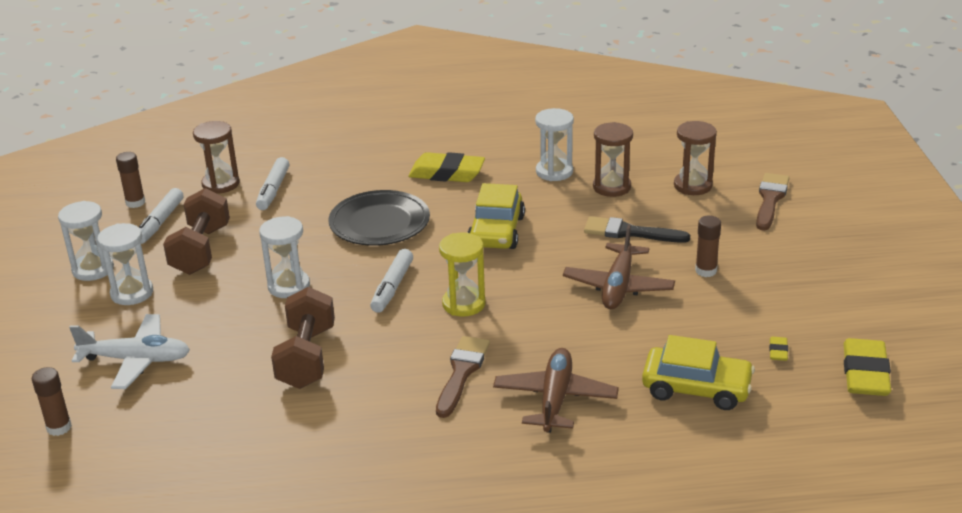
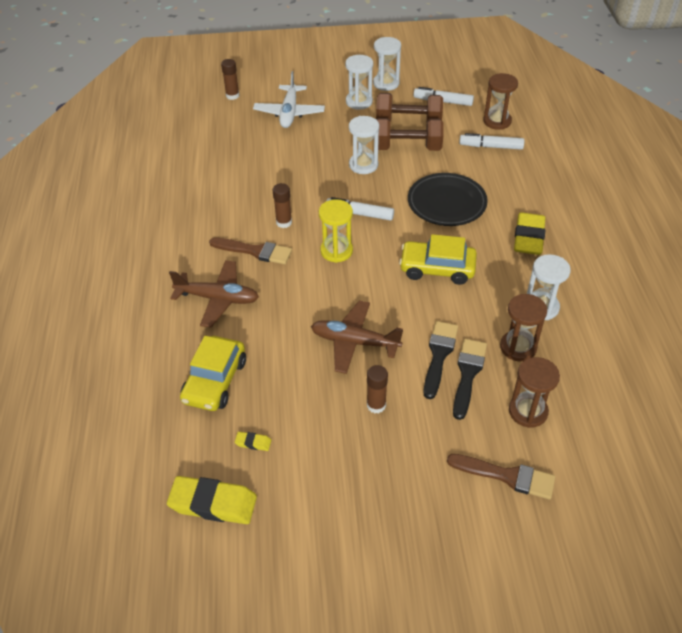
camera: 90 degrees right, 15 degrees up
brown glue stick [116,152,145,208] -> brown glue stick moved to [273,183,292,228]
brown dumbbell [271,287,335,389] -> brown dumbbell moved to [376,118,443,151]
none -> black brush [453,339,487,420]

